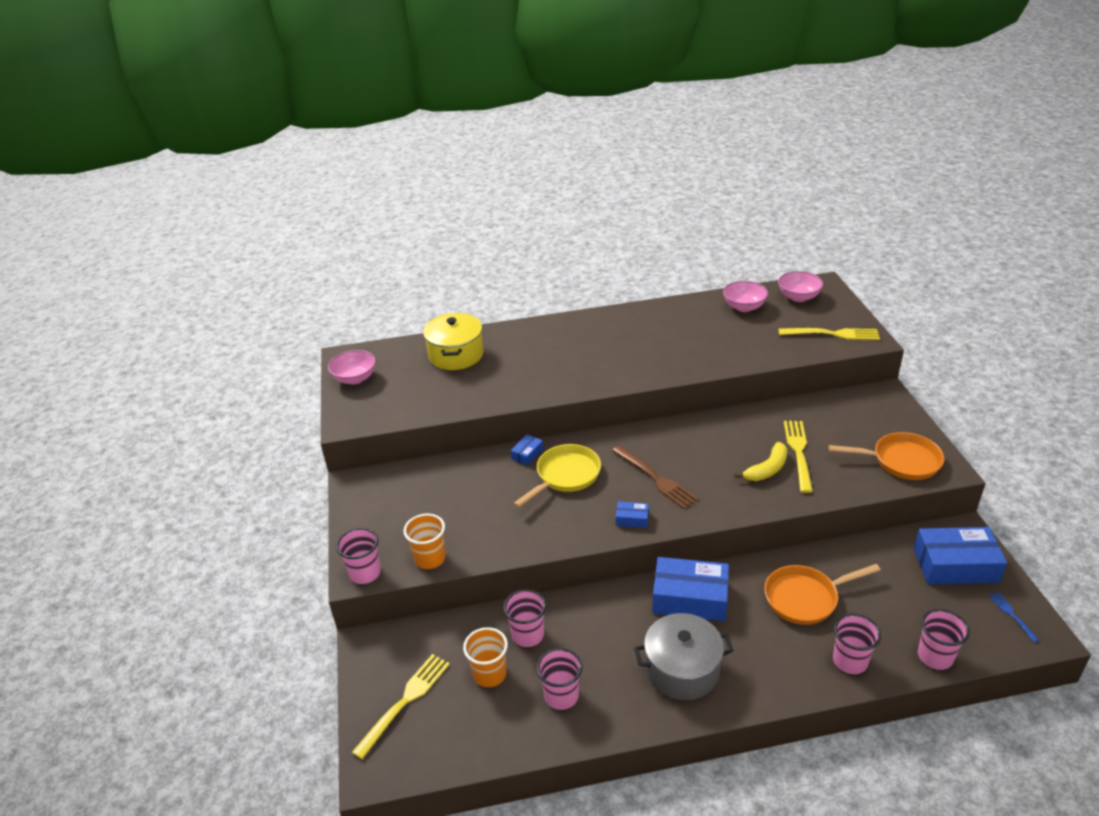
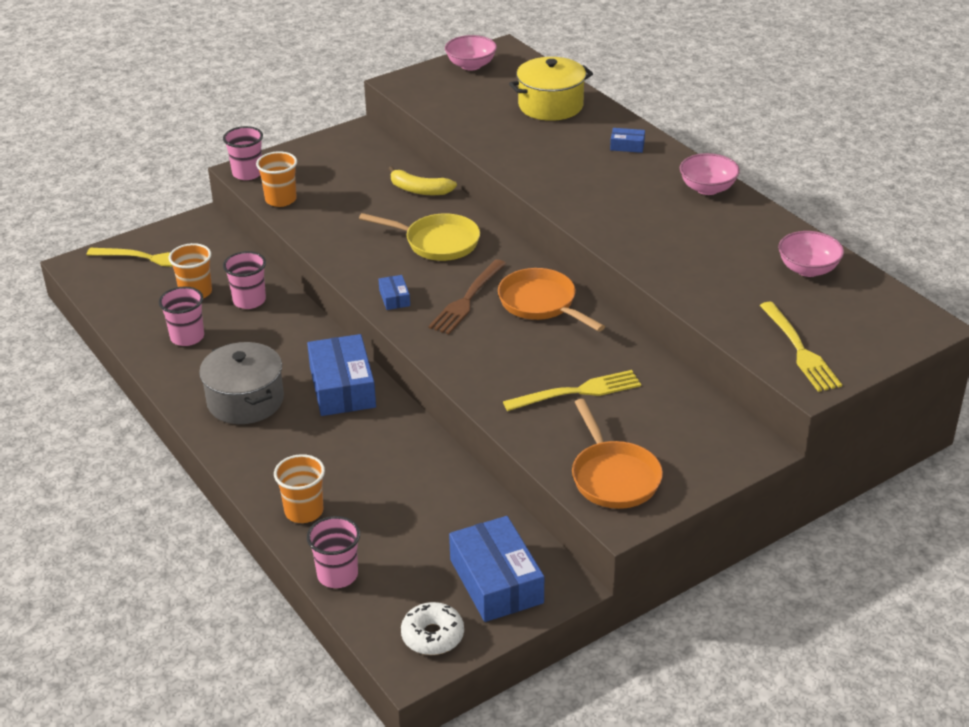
camera: 65 degrees right, 0 degrees up
blue box [511,434,543,466] -> blue box moved to [610,128,645,153]
yellow banana [734,442,787,481] -> yellow banana moved to [389,166,457,195]
orange pan [764,564,881,625] -> orange pan moved to [498,268,605,332]
pink bowl [778,271,823,302] -> pink bowl moved to [680,153,740,195]
pink cup [833,614,881,674] -> orange cup [274,454,325,523]
blue fork [989,592,1039,642] -> white donut [401,602,464,655]

